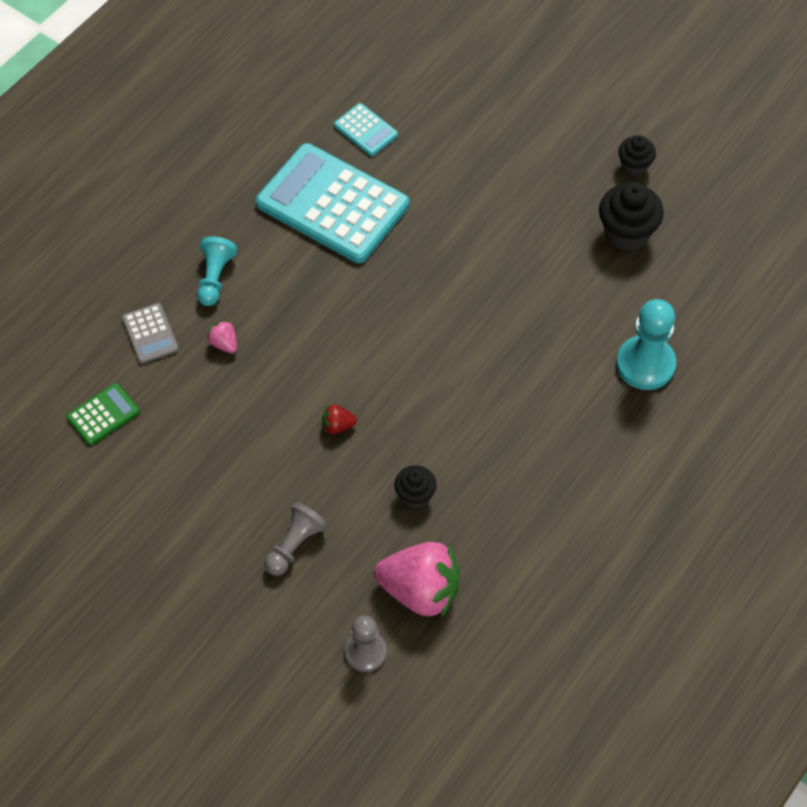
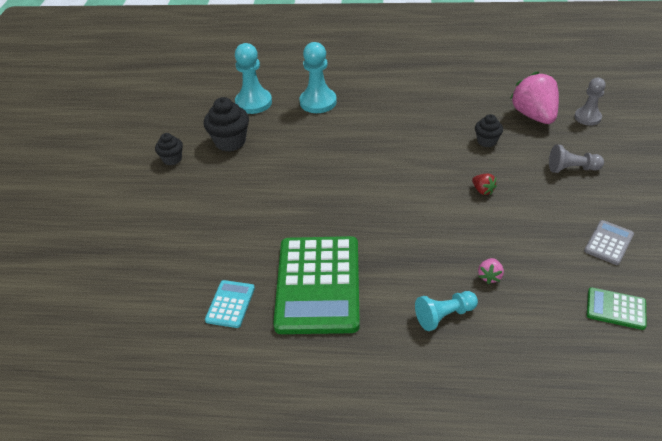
camera: 120 degrees left, 15 degrees down
grey calculator [122,303,179,364] -> grey calculator moved to [584,220,634,265]
turquoise calculator [256,143,409,263] -> green calculator [273,236,360,334]
none -> turquoise pawn [235,43,272,114]

